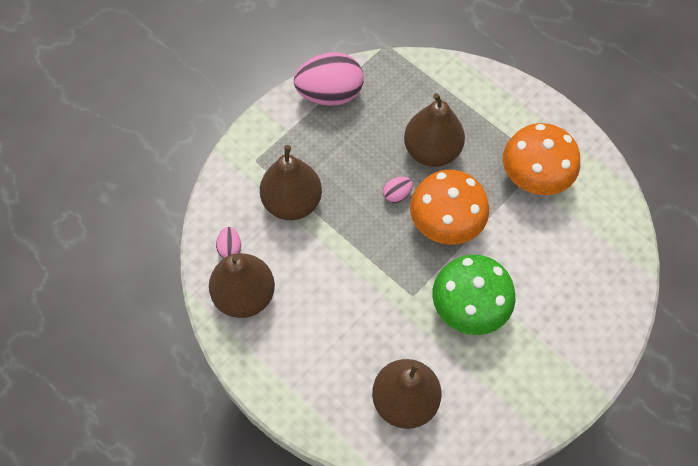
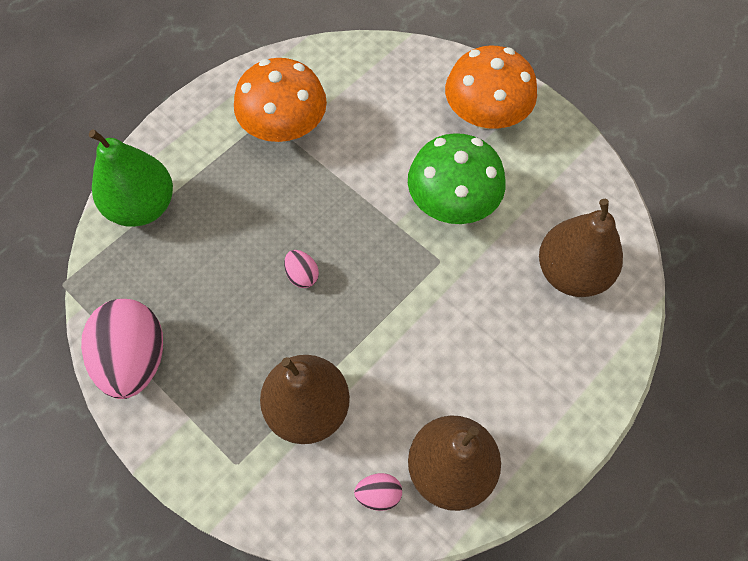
camera: 90 degrees left, 0 degrees up
brown pear [404,93,465,167] -> none
orange mushroom [410,170,489,245] -> orange mushroom moved to [445,46,537,129]
none -> green pear [89,130,173,227]

